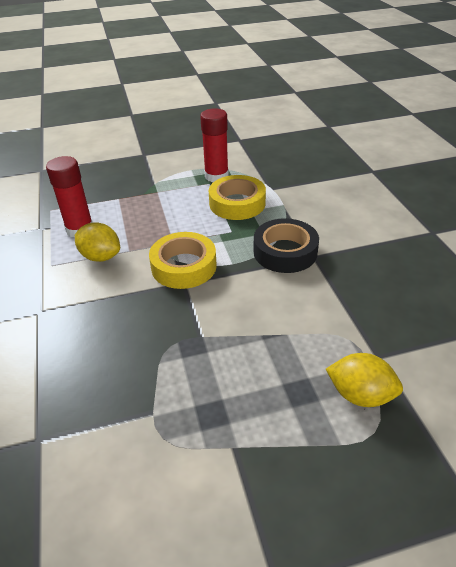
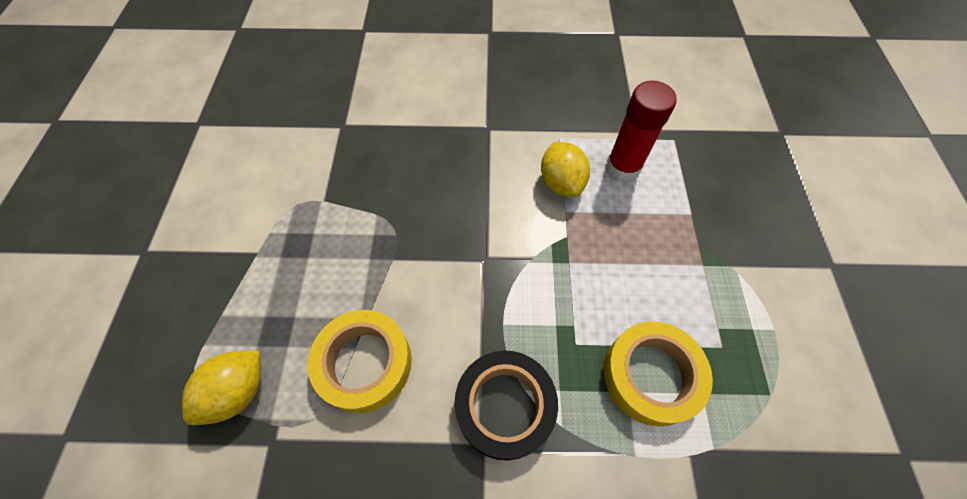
camera: 105 degrees right, 20 degrees up
yellow lemon [75,222,120,262] -> yellow lemon turned 60 degrees counterclockwise [541,142,590,197]
yellow tape [149,232,217,289] -> yellow tape moved to [308,310,412,413]
red glue stick [200,109,229,182] -> none

